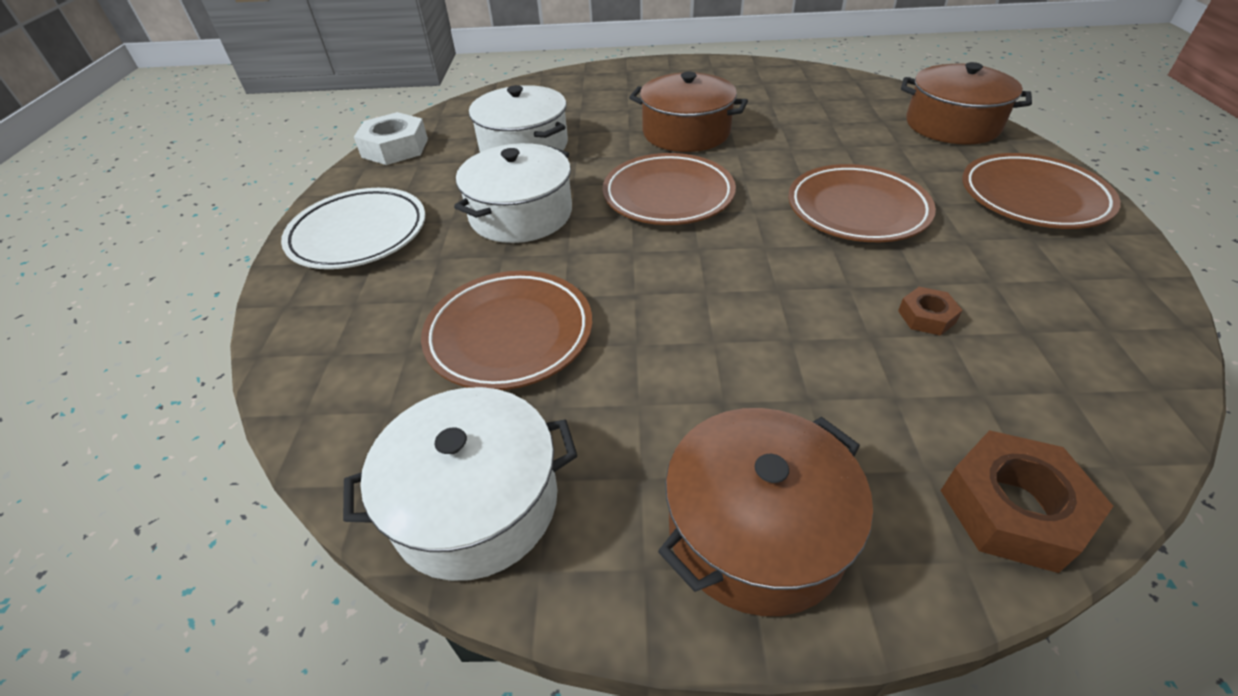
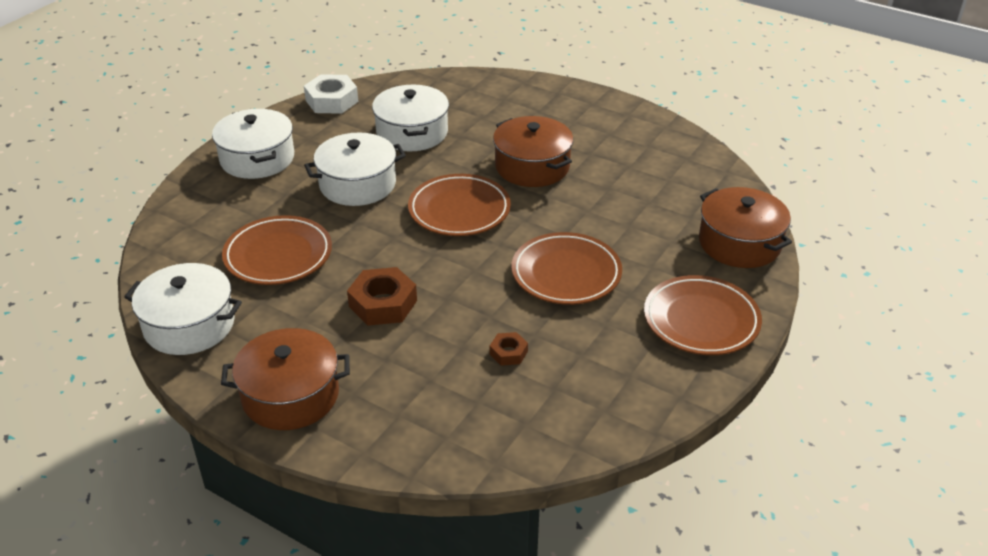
camera: 30 degrees right, 5 degrees down
white plate [281,188,425,269] -> white pot [212,109,294,179]
brown nut [940,430,1113,573] -> brown nut moved to [347,267,417,326]

